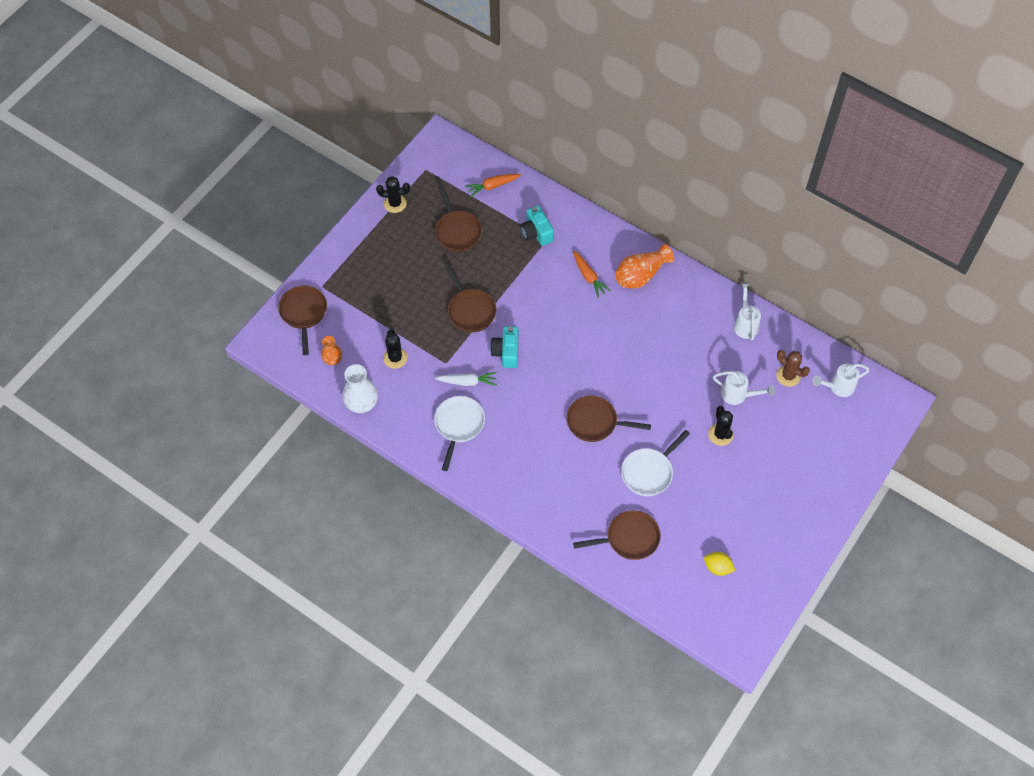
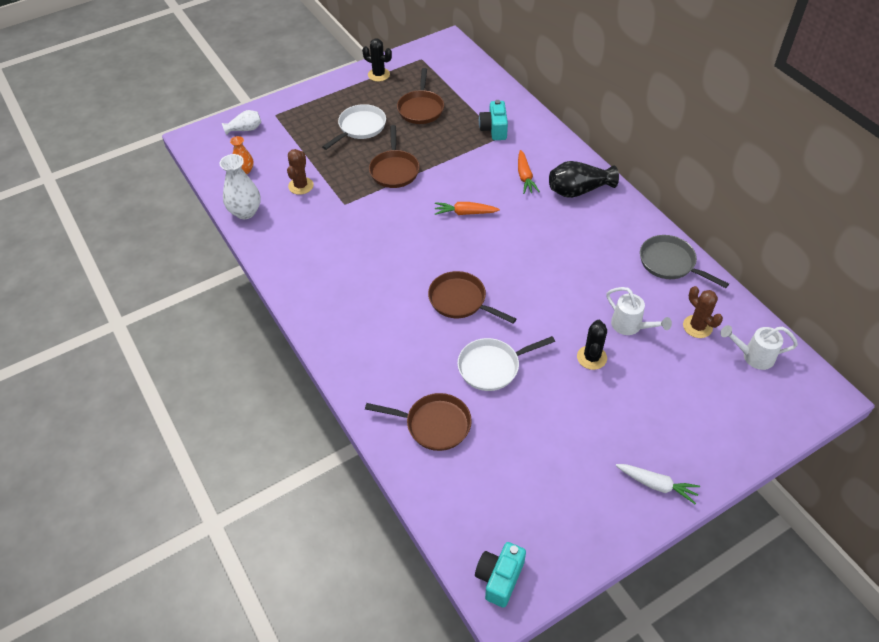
camera: 25 degrees right, 10 degrees down
brown pan [278,285,327,355] -> white vase [222,110,261,135]
black cactus [383,329,408,369] -> brown cactus [287,149,314,195]
white pan [434,396,485,471] -> white pan moved to [322,104,386,150]
white carrot [435,372,497,386] -> white carrot moved to [616,464,700,504]
orange carrot [465,174,521,197] -> orange carrot moved to [435,202,500,215]
turquoise camera [490,326,518,368] -> turquoise camera moved to [475,542,526,608]
orange vase [615,244,674,288] -> black vase [549,161,619,198]
yellow lemon [704,552,735,576] -> none
white watering can [734,282,761,341] -> grey pan [640,235,729,288]

